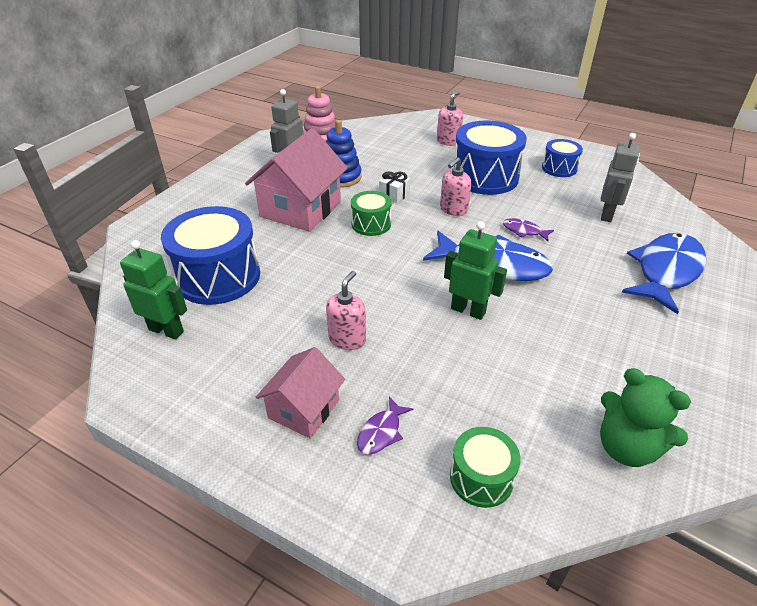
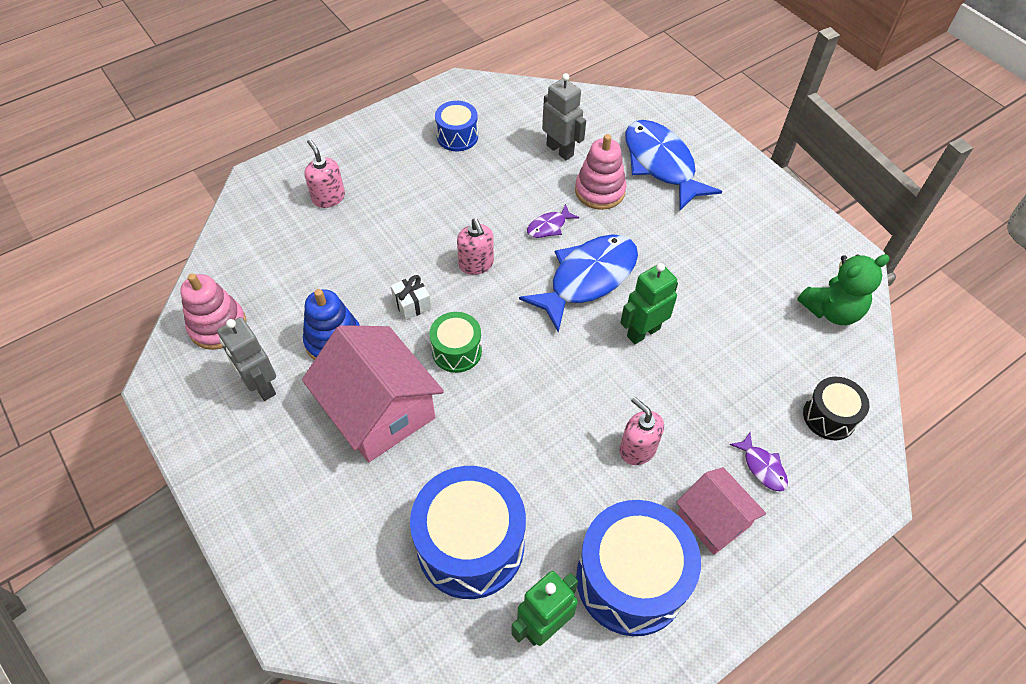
camera: 65 degrees left, 15 degrees up
green drum [450,427,521,508] -> black drum [803,377,869,440]
blue drum [454,120,527,195] -> blue drum moved to [576,500,701,636]
none -> pink stacking toy [575,134,626,210]

